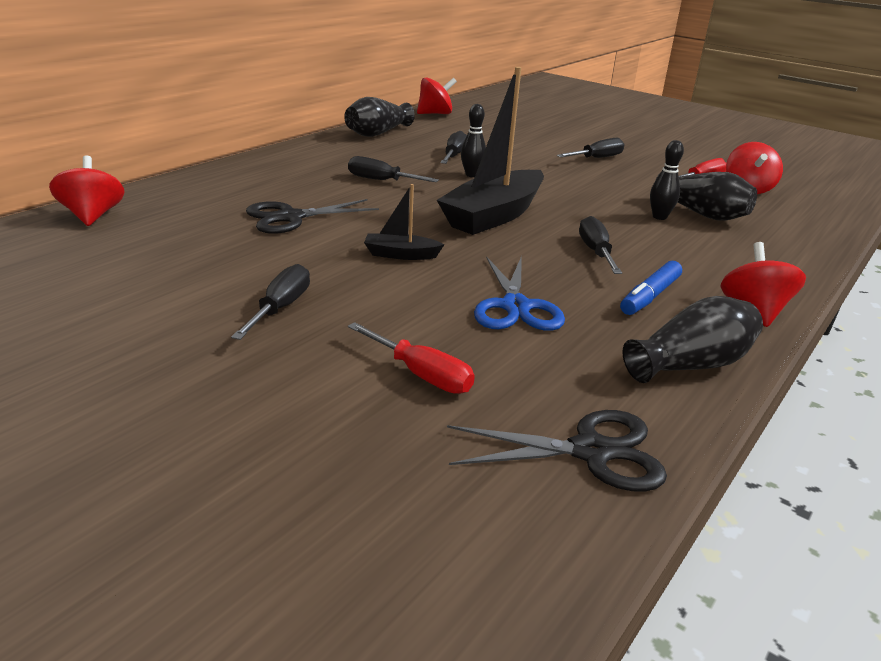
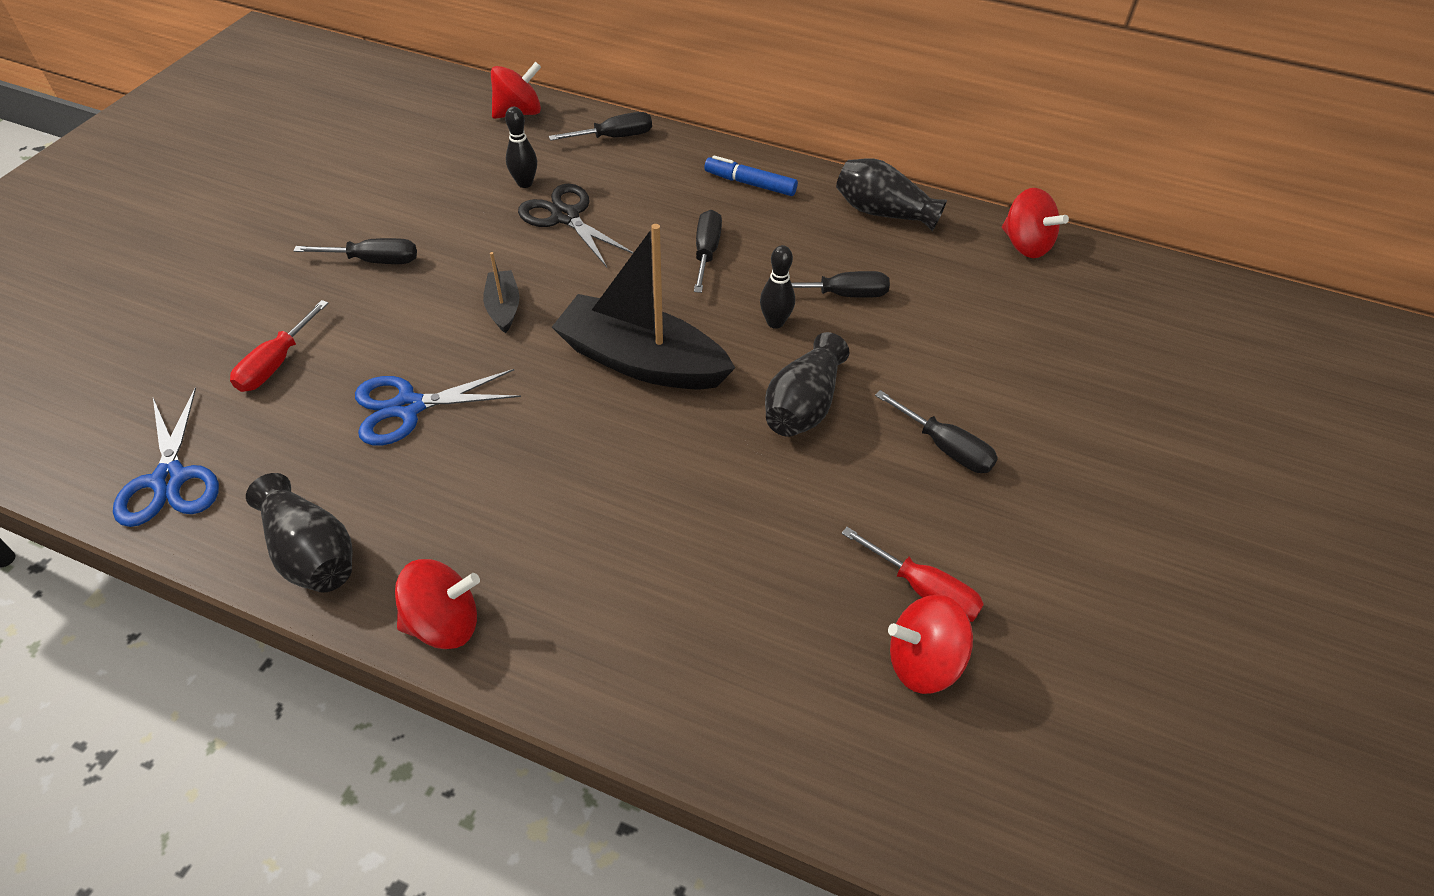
camera: 75 degrees right, 20 degrees up
black scissors [447,410,667,492] -> blue scissors [113,388,219,527]
black screwdriver [579,216,622,274] -> black screwdriver moved to [549,112,652,141]
blue marker [620,261,682,315] -> blue marker moved to [704,155,798,196]
black bowling pin [650,140,684,220] -> black bowling pin moved to [505,107,537,188]
black vase [655,172,757,221] -> black vase moved to [765,332,849,437]

